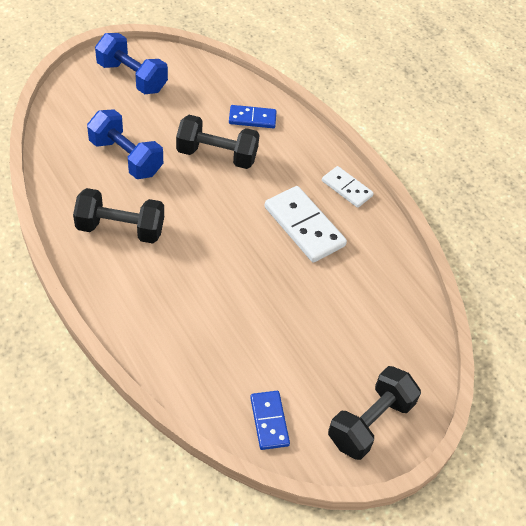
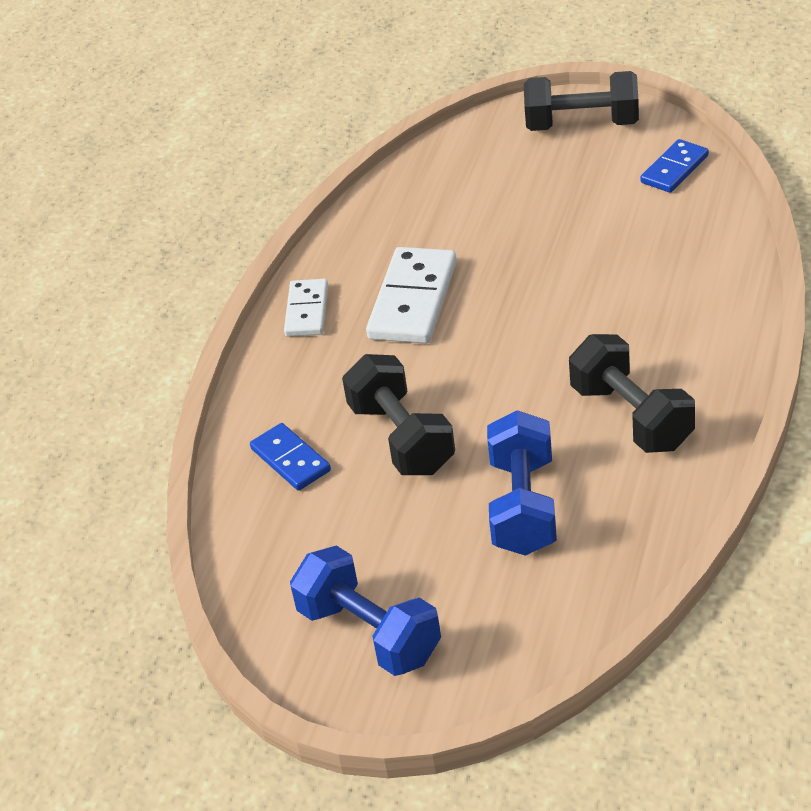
camera: 120 degrees left, 10 degrees down
blue dumbbell [95,33,168,94] -> blue dumbbell turned 45 degrees counterclockwise [290,545,441,676]

